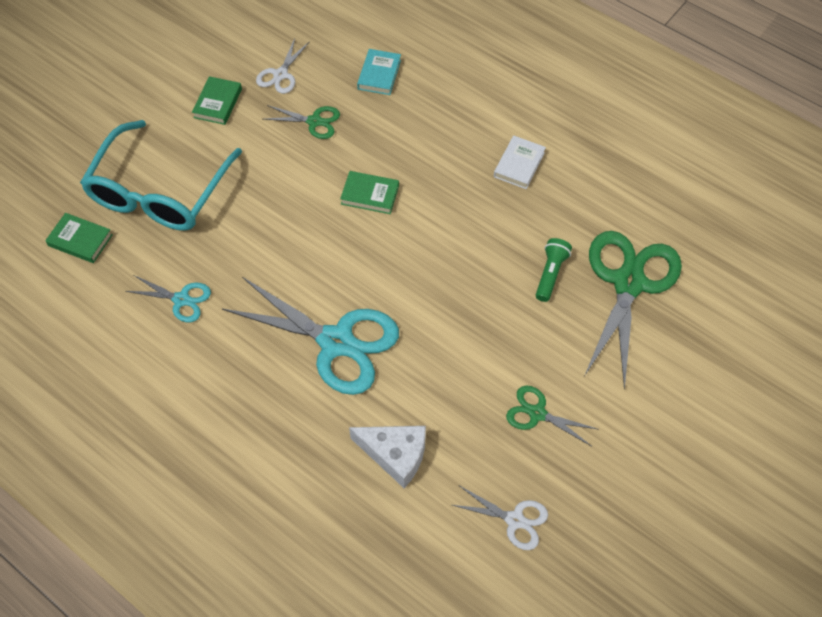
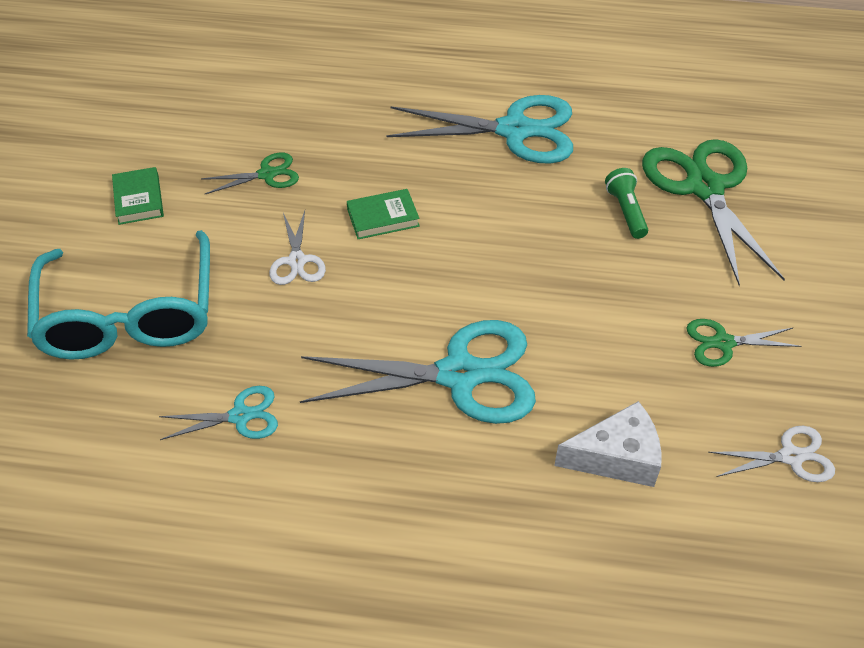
camera: 30 degrees left, 10 degrees down
green book [45,213,113,263] -> none
white scissors [256,38,310,94] -> white scissors moved to [269,211,326,285]
turquoise book [357,49,401,95] -> none
white book [494,136,546,189] -> turquoise scissors [386,95,573,164]

